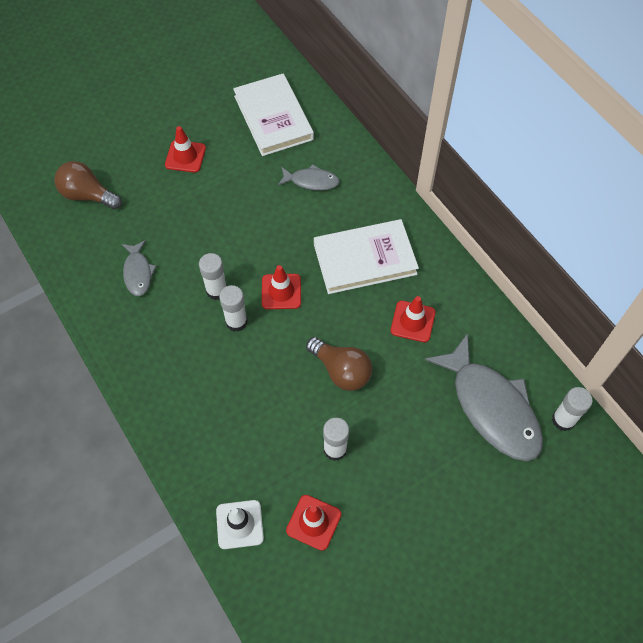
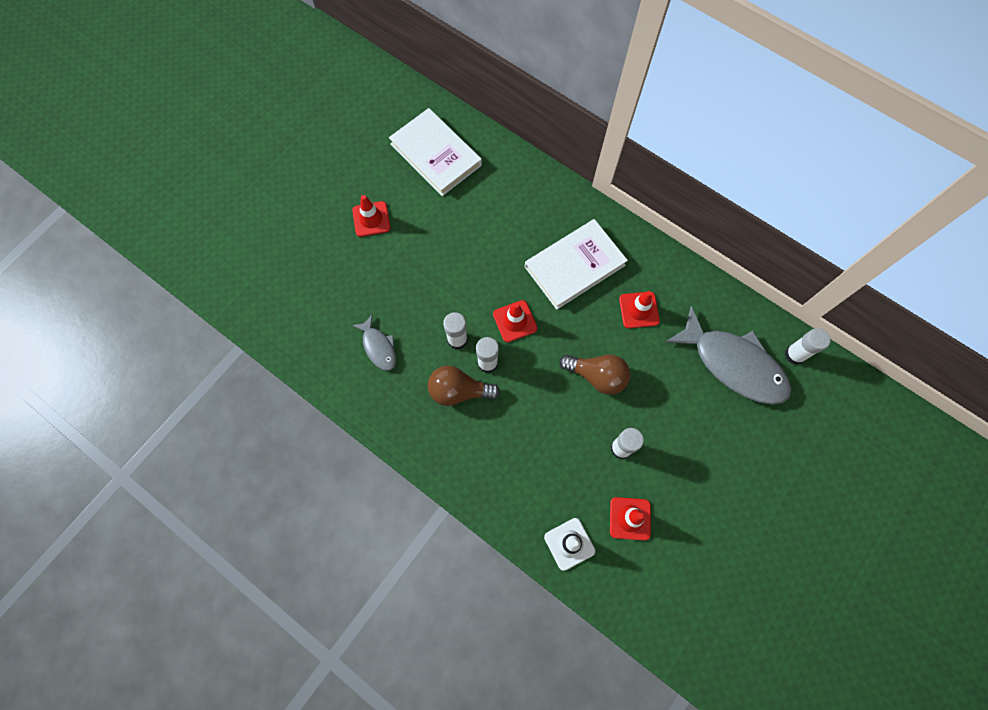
camera: 20 degrees left, 10 degrees up
brown light bulb [54,161,122,210] -> brown light bulb moved to [428,365,500,406]
grey fish [278,164,340,191] -> none

